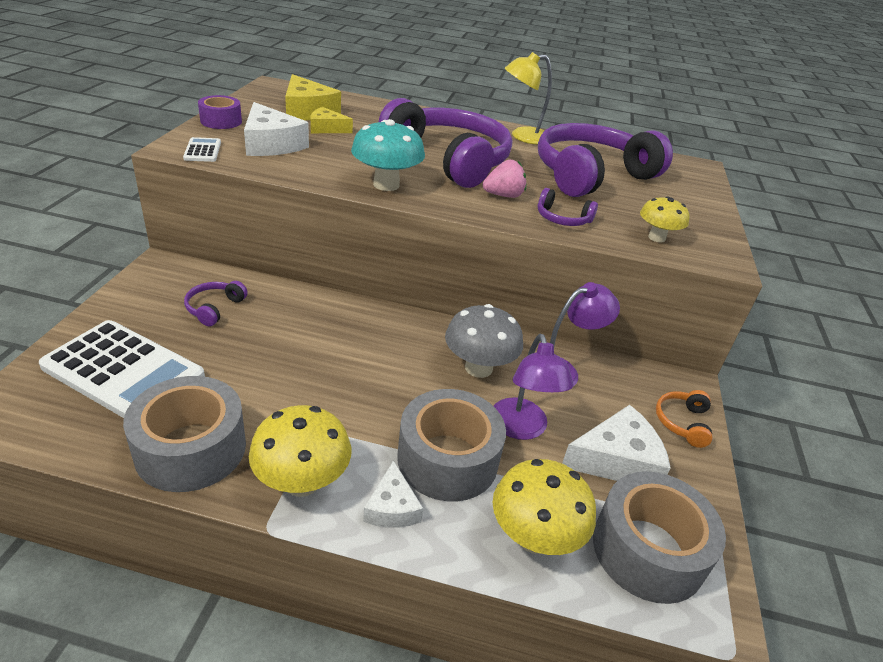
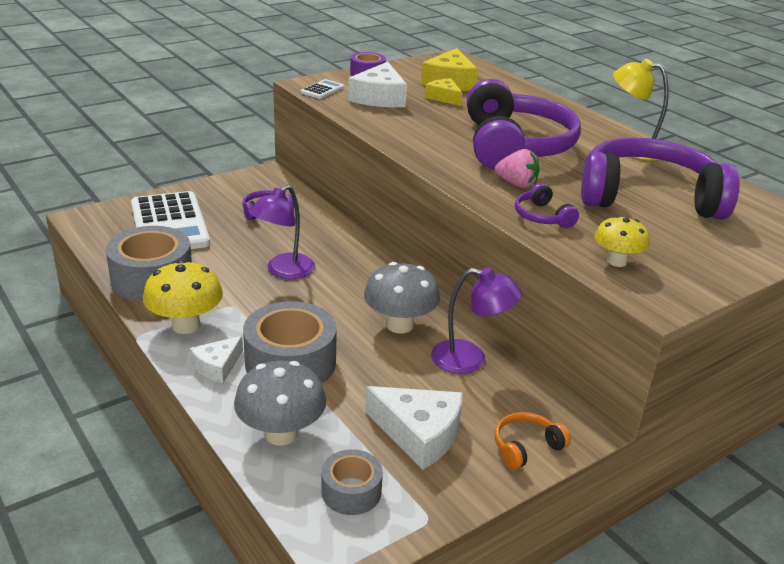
camera: 45 degrees right, 5 degrees down
turquoise mushroom [351,119,425,191] -> none
yellow mushroom [492,459,596,555] -> grey mushroom [234,361,326,445]
purple lamp [494,334,574,440] -> purple lamp moved to [249,185,315,279]
grey tape [593,471,726,604] -> grey tape [322,449,383,515], size x0.56

